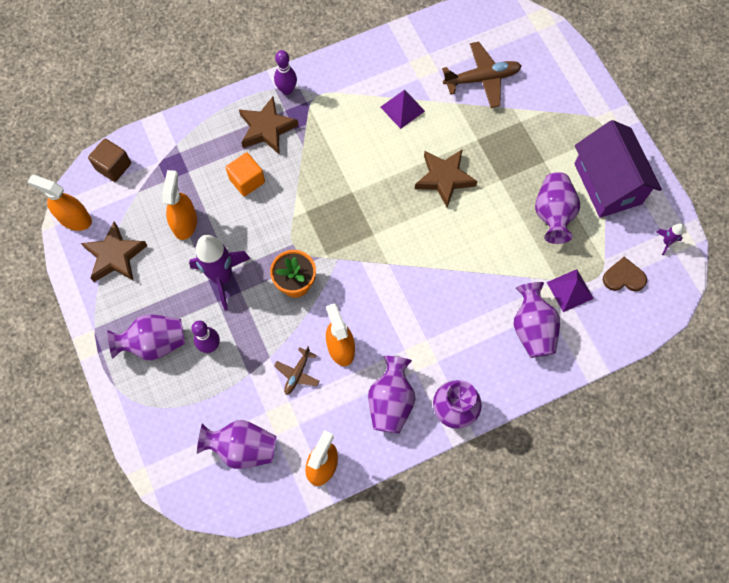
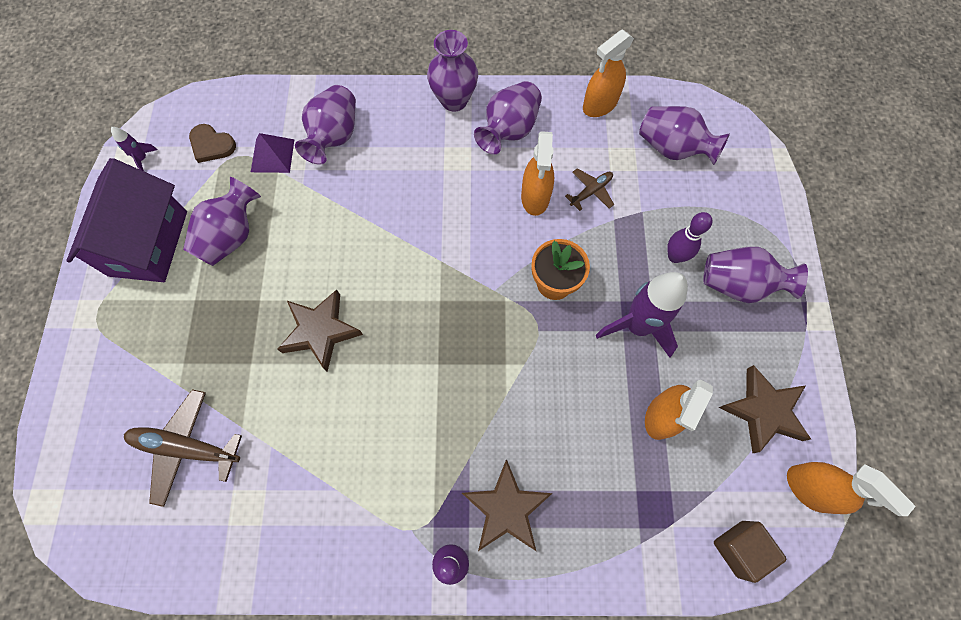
camera: 155 degrees left, 0 degrees up
orange cube [225,152,265,196] -> none
purple pyramid [380,90,425,129] -> none

